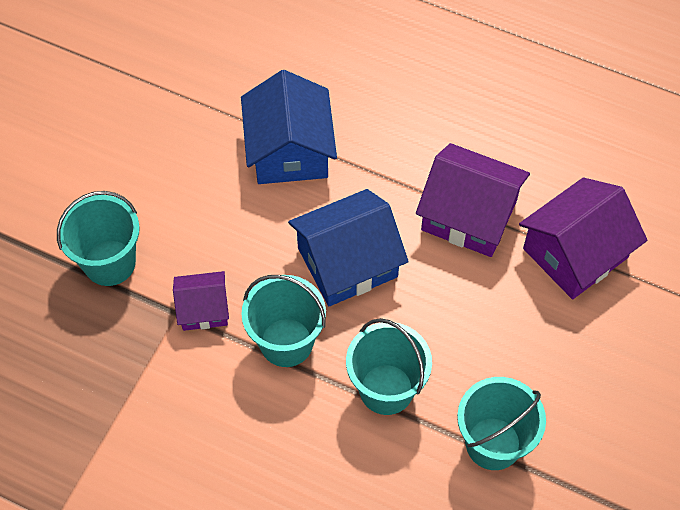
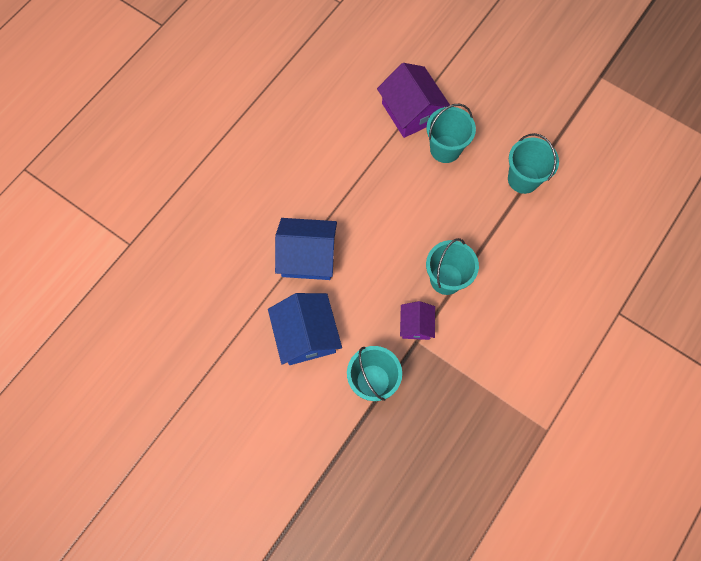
camera: 80 degrees left, 10 degrees up
blue house [288,189,409,306] -> blue house moved to [268,293,342,365]
turquoise bucket [346,318,432,415] -> turquoise bucket moved to [426,103,476,163]
purple house [416,143,530,257] -> none

